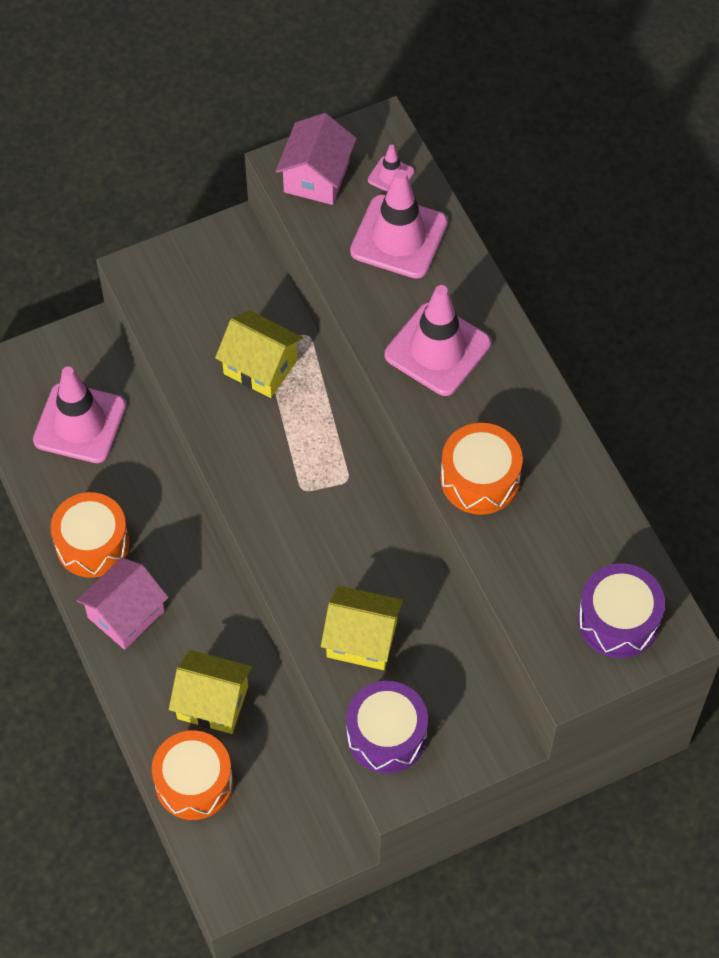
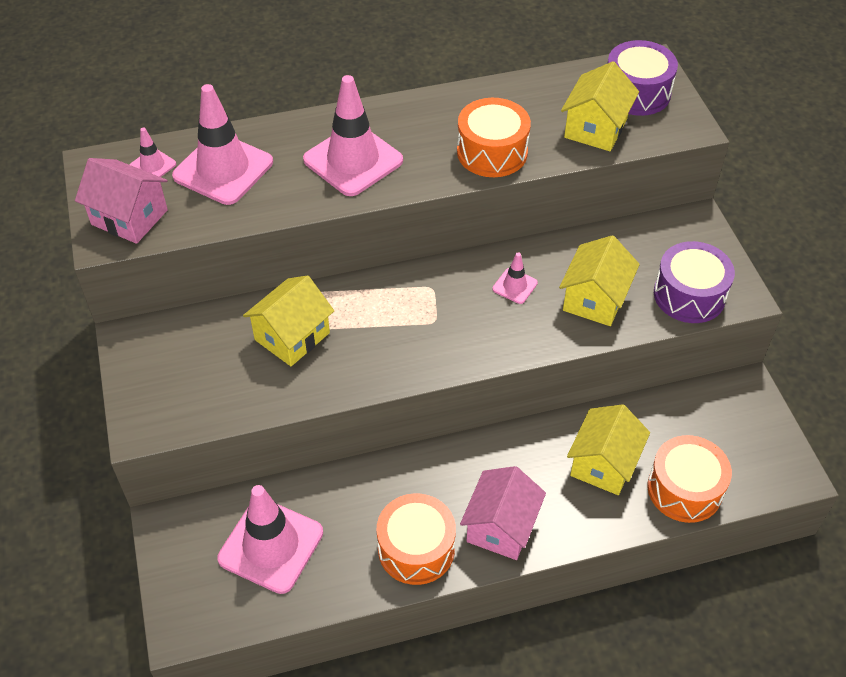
camera: 80 degrees left, 10 degrees down
pink house [76,557,169,650] -> pink house turned 60 degrees clockwise [460,466,546,560]
none -> pink traffic cone [492,252,538,304]
none -> yellow house [561,61,639,151]

